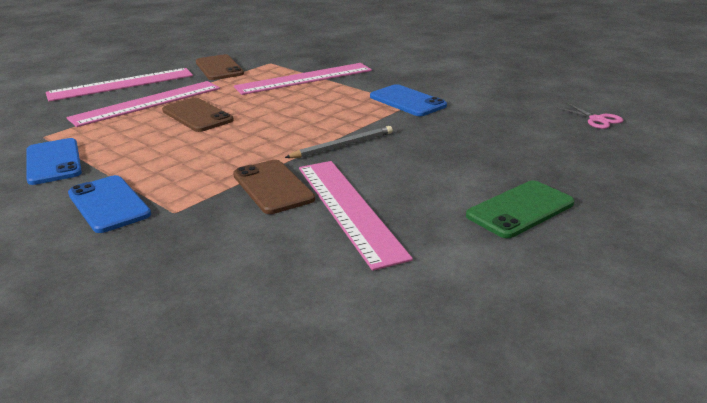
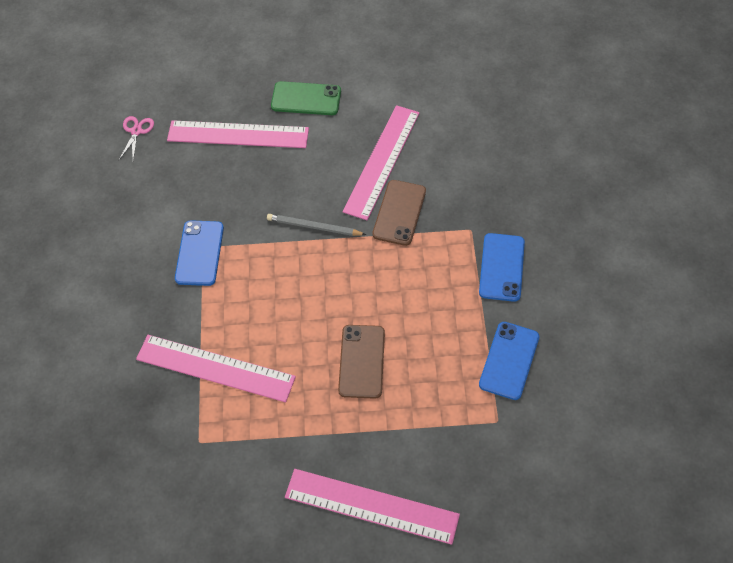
camera: 135 degrees left, 30 degrees up
pink ruler [67,81,220,127] -> pink ruler moved to [167,120,309,148]
brown phone [196,54,244,80] -> none

